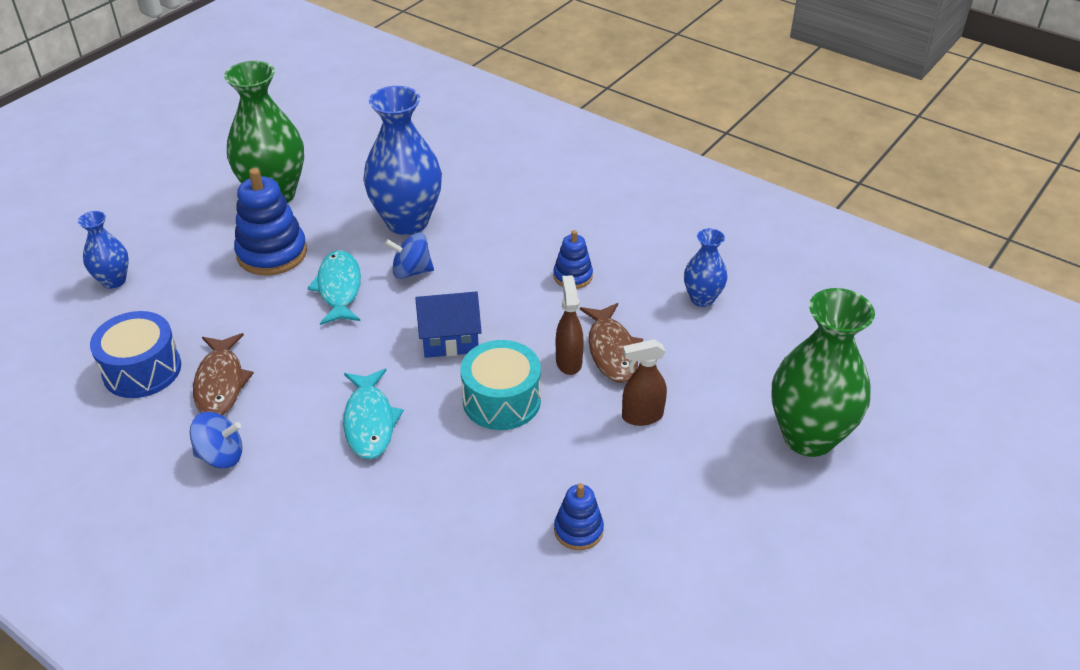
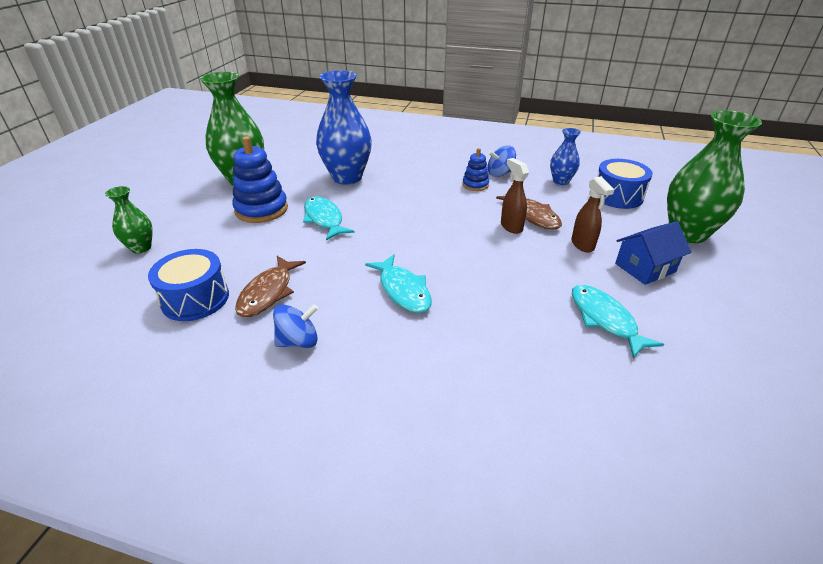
camera: 20 degrees left, 5 degrees down
blue vase [78,211,129,289] -> green vase [105,186,153,254]
brown fish [193,333,254,415] -> brown fish turned 45 degrees clockwise [235,256,306,317]
blue spinning top [385,233,434,279] -> blue spinning top moved to [488,145,516,177]
blue house [415,291,482,358] -> blue house moved to [615,221,691,285]
turquoise drum [461,340,541,430] -> none
blue stacking toy [554,483,604,550] -> turquoise fish [572,285,664,359]
brown spray bottle [622,339,667,426] -> brown spray bottle turned 75 degrees counterclockwise [571,176,614,252]
none -> blue drum [597,159,653,209]

